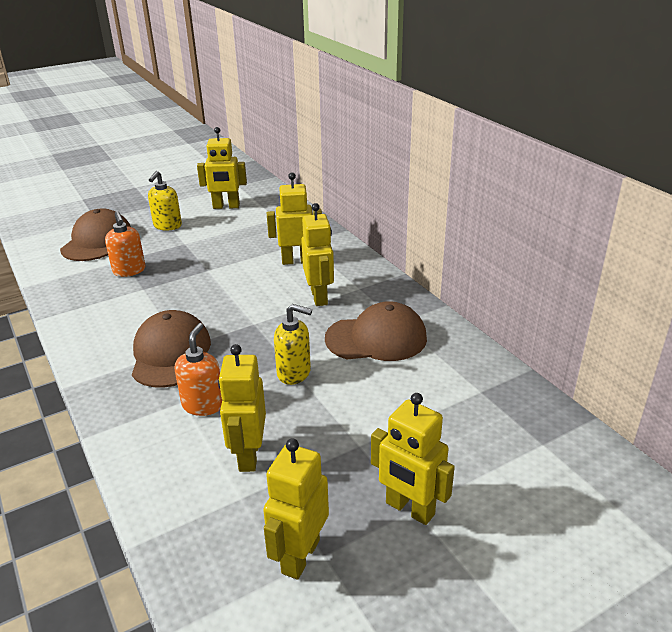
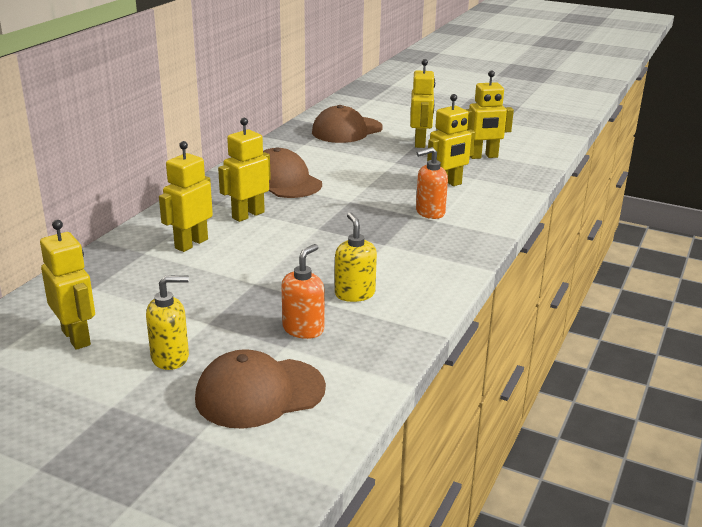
camera: 125 degrees left, 5 degrees down
brown cap [132,310,211,388] -> brown cap moved to [312,105,383,143]
yellow robot [267,173,322,265] -> yellow robot turned 75 degrees clockwise [159,141,213,252]
yellow soap dispenser [274,304,312,385] -> yellow soap dispenser moved to [335,212,377,302]

